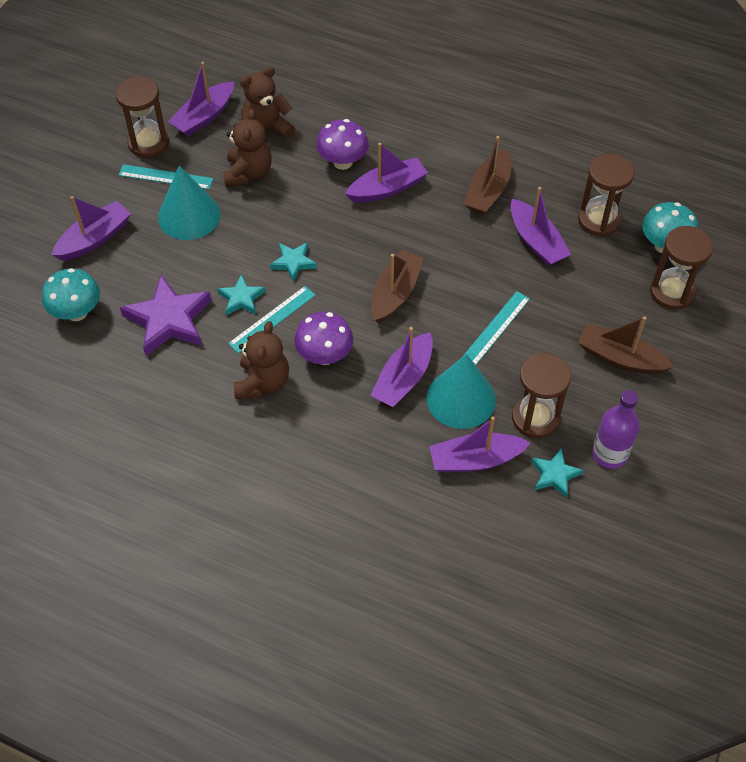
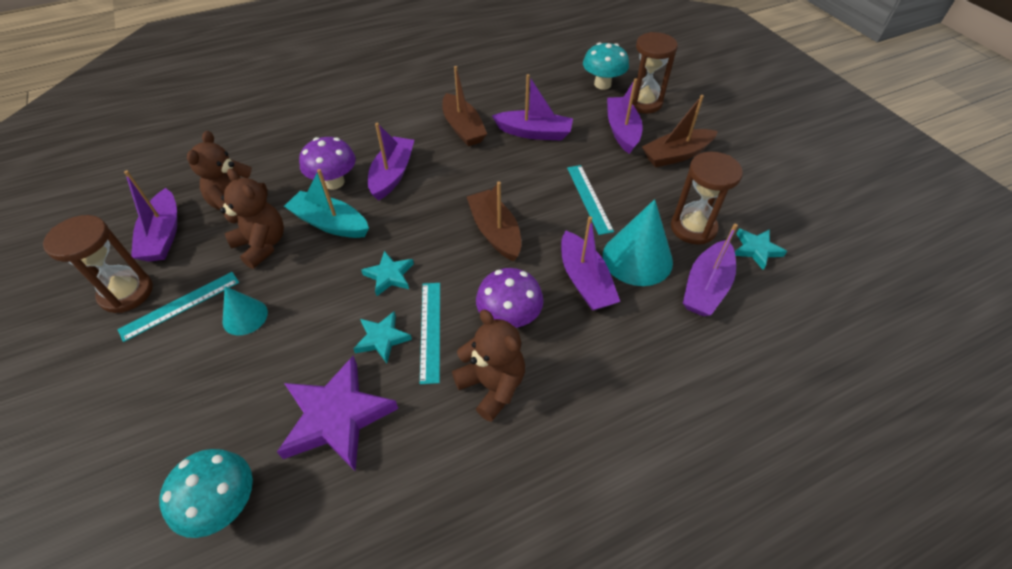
camera: 50 degrees left, 5 degrees down
purple boat [52,196,131,261] -> purple boat moved to [607,78,643,154]
turquoise cone [158,166,220,240] -> turquoise cone [222,286,268,335], size x0.58
brown hourglass [578,153,634,237] -> none
purple bottle [592,390,640,469] -> none
none -> turquoise boat [284,169,369,238]

